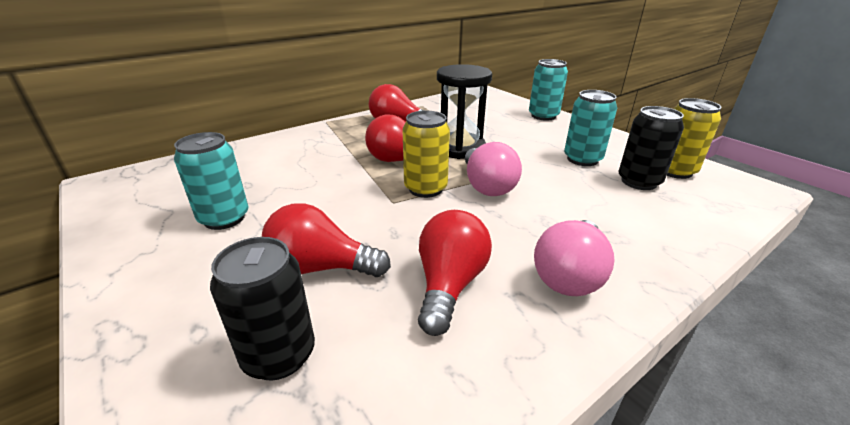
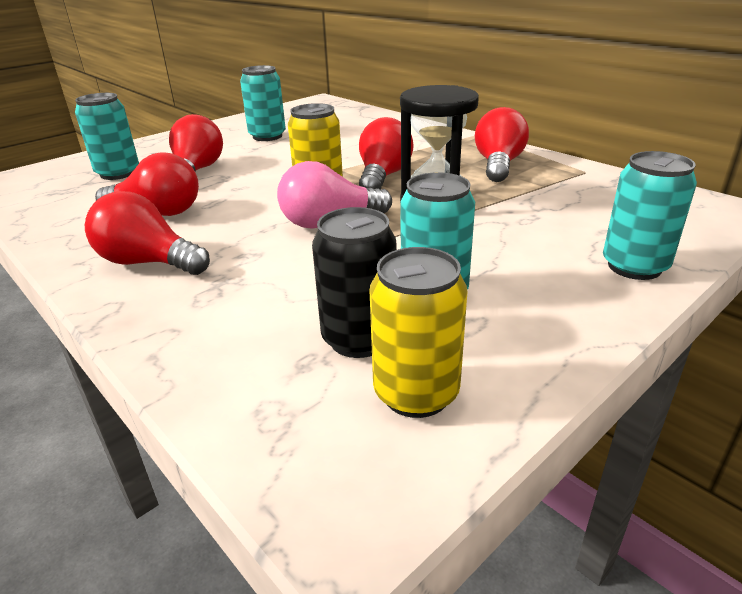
camera: 85 degrees right, 0 degrees up
black can [210,237,315,381] -> turquoise can [75,93,139,180]
pink light bulb [534,220,614,296] -> red light bulb [85,191,210,275]

